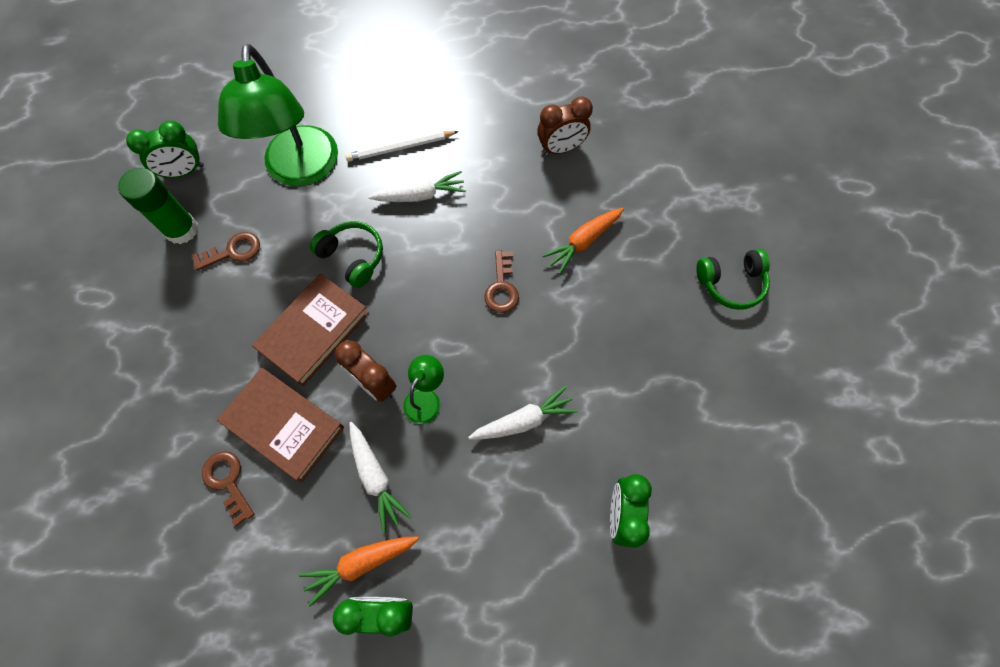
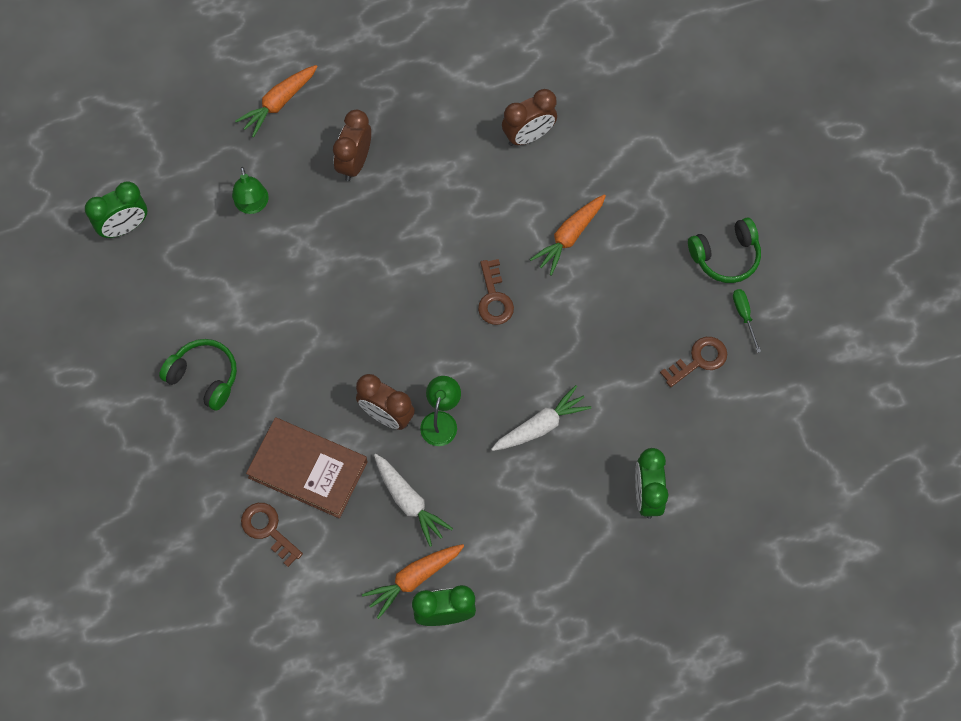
camera: 10 degrees left, 0 degrees up
green glue stick [118,168,199,244] -> none
brown key [192,232,260,271] -> brown key moved to [660,337,727,387]
green lamp [218,44,338,186] -> green lamp [232,167,269,214], size x0.43
brown book [252,273,369,386] -> none
green headphones [310,221,383,288] -> green headphones moved to [159,339,237,411]
white pencil [346,131,459,162] -> brown clock [333,110,371,181]
white carrot [368,171,466,202] -> none
none -> orange carrot [235,65,318,137]
none -> green screwdriver [733,289,761,353]

